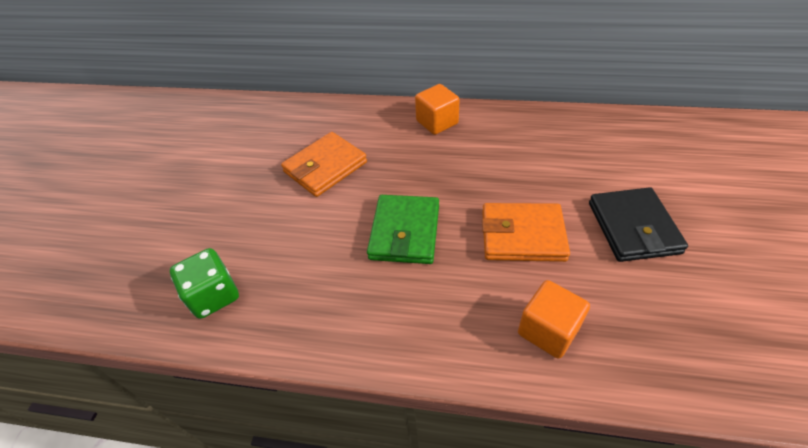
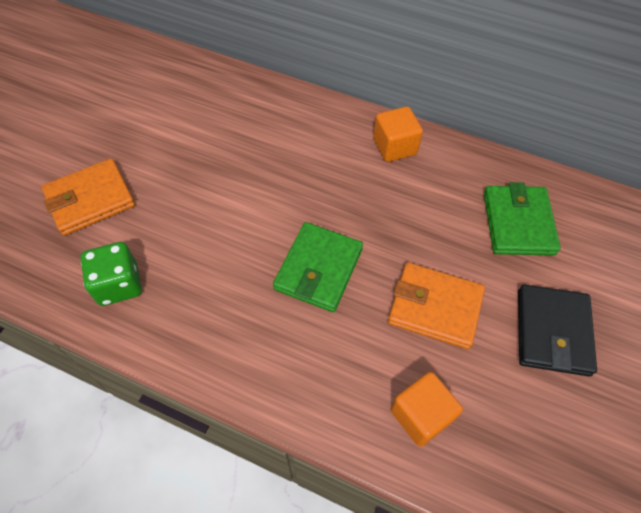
camera: 10 degrees right, 10 degrees up
orange wallet [281,132,367,197] -> orange wallet moved to [42,158,135,236]
none -> green wallet [484,182,561,256]

